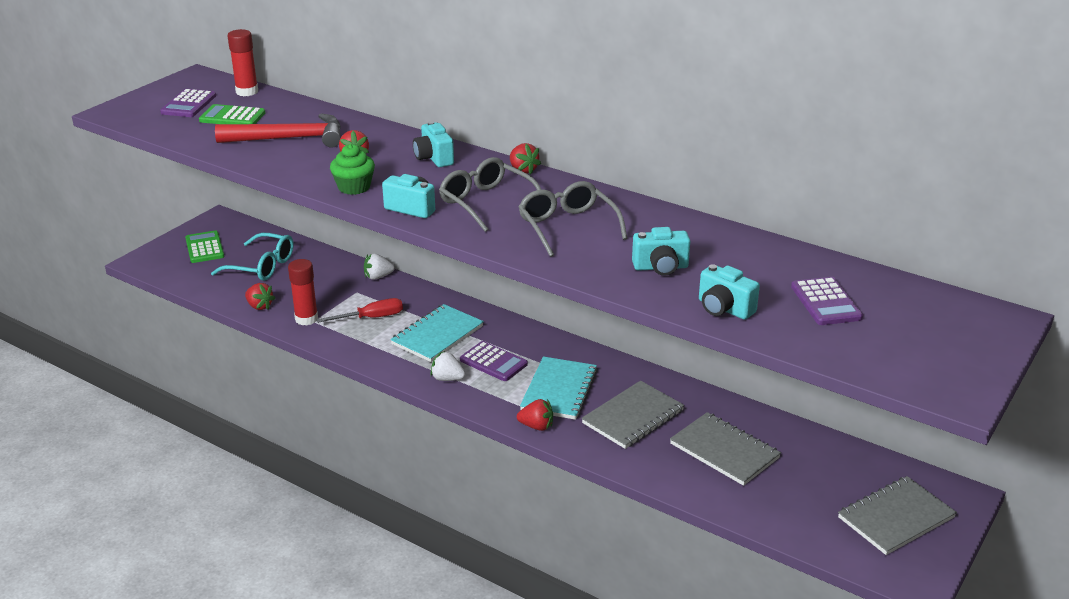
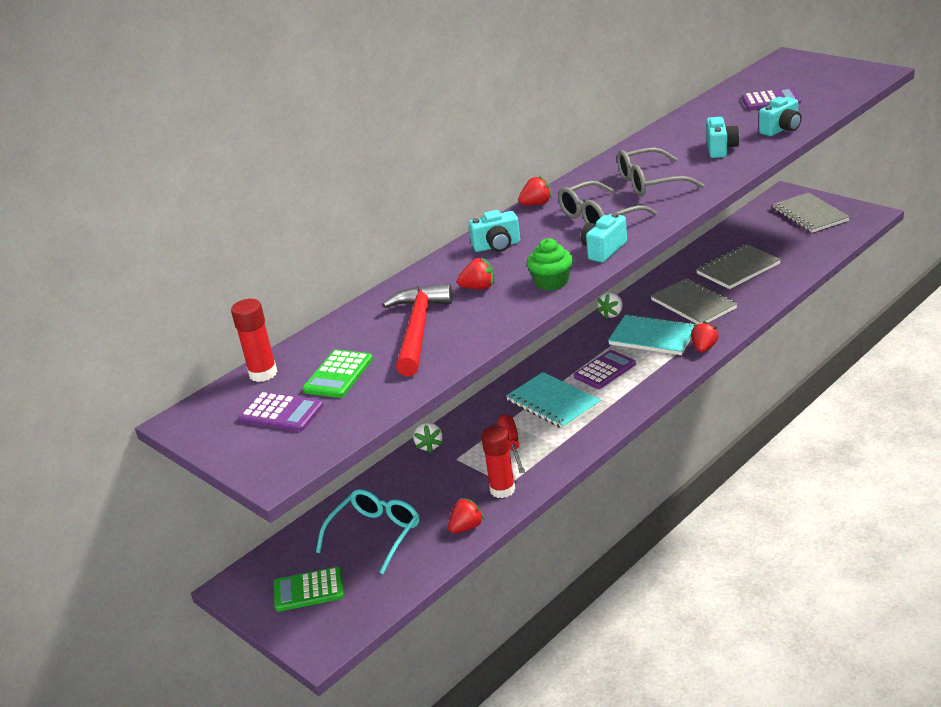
camera: 75 degrees left, 0 degrees up
white strawberry [430,351,466,381] -> white strawberry moved to [597,292,623,319]

